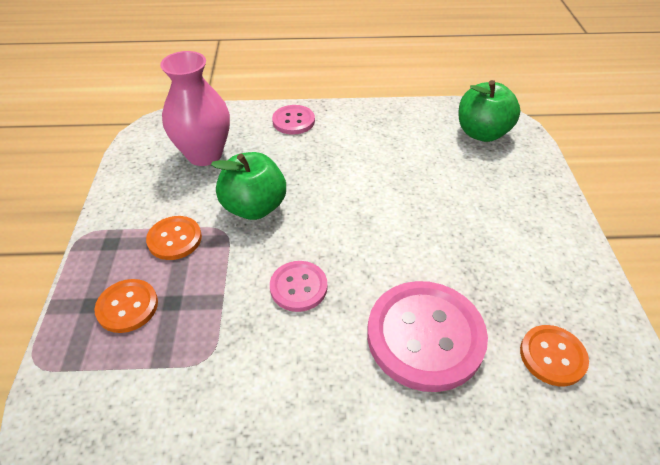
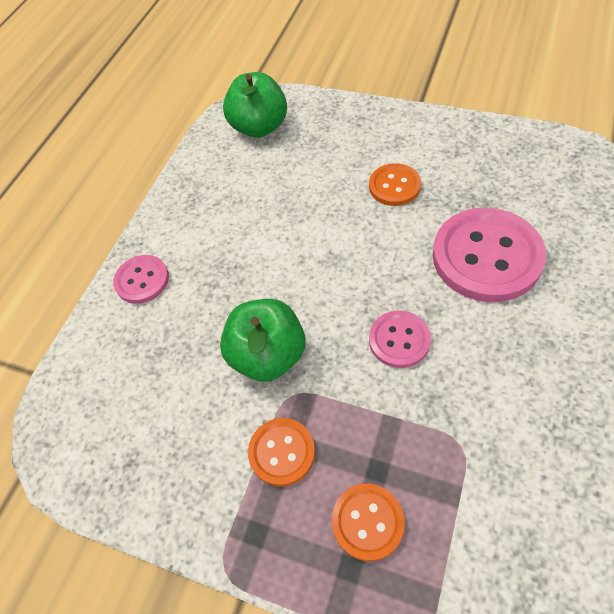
camera: 60 degrees left, 10 degrees up
pink vase [160,51,230,166] -> none
orange button [520,325,589,386] -> orange button moved to [369,163,421,206]

